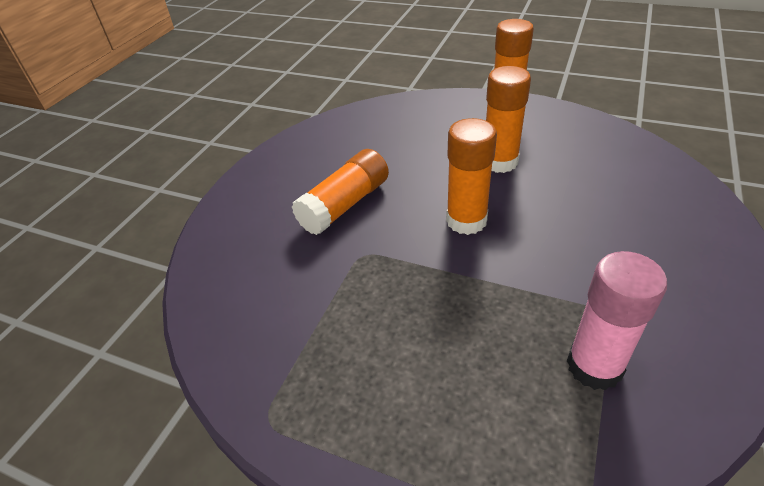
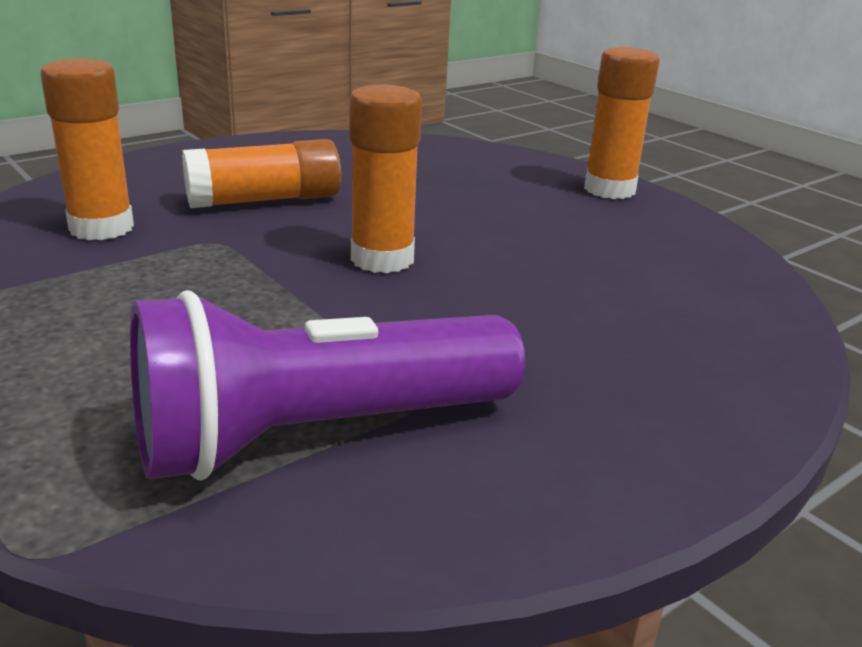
camera: 25 degrees right, 15 degrees down
orange glue stick [486,66,531,173] -> orange glue stick moved to [40,58,134,240]
pink glue stick [567,251,667,390] -> purple flashlight [130,290,525,480]

